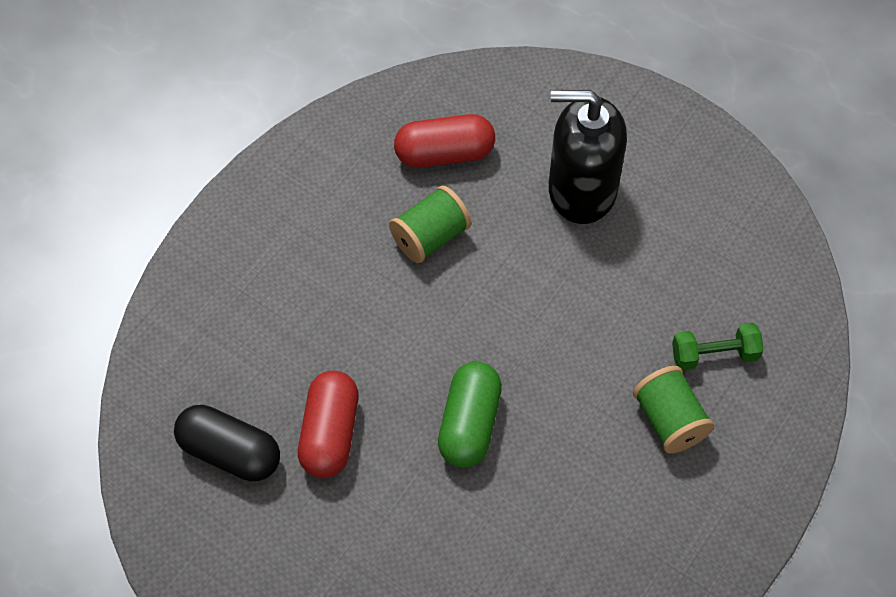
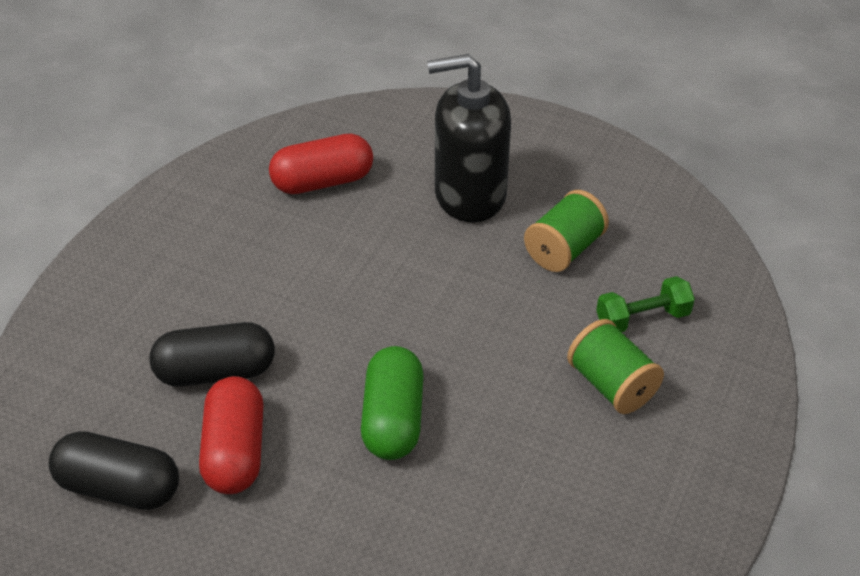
camera: 10 degrees left, 15 degrees down
green spool [389,185,471,263] -> green spool moved to [524,190,609,272]
none -> black capsule [150,322,275,387]

